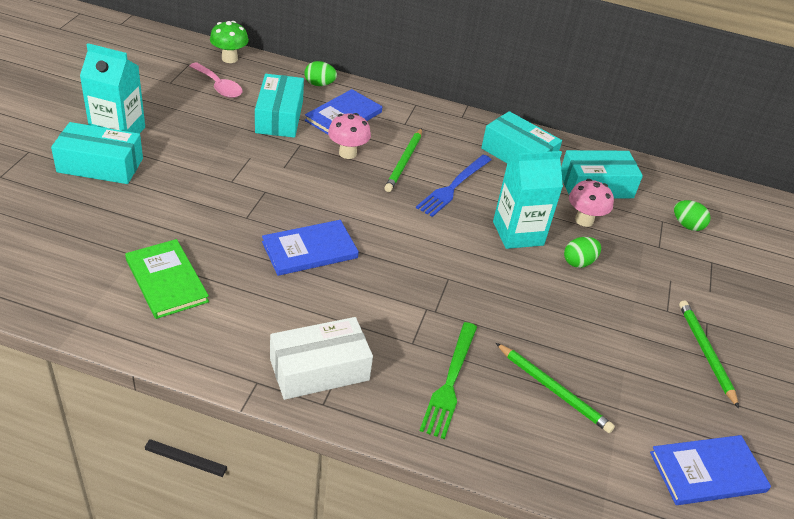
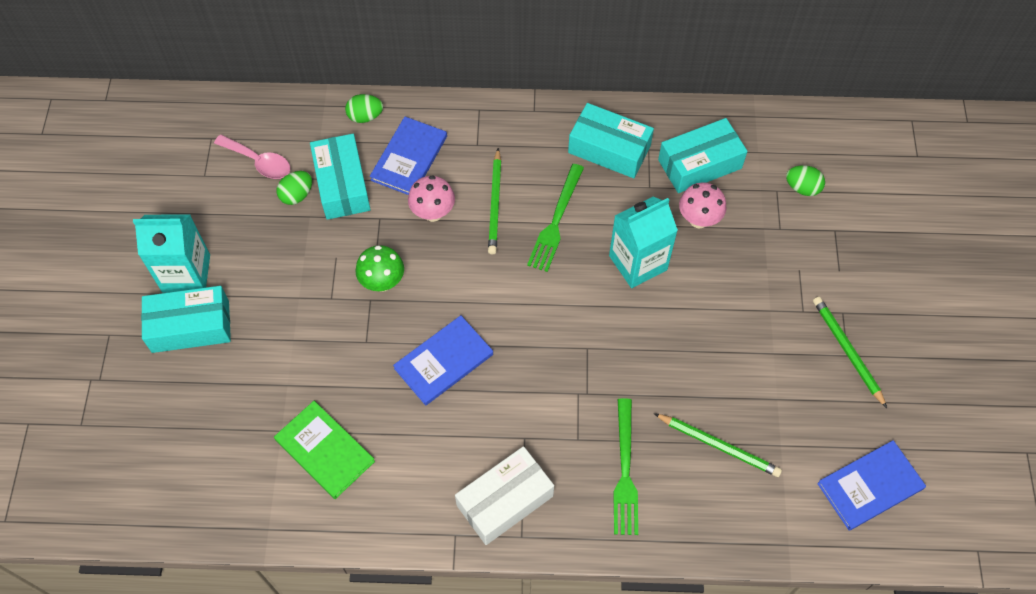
camera: 10 degrees left, 20 degrees up
green mushroom [210,21,249,63] -> green mushroom moved to [356,245,404,292]
blue fork [416,155,491,217] -> green fork [527,164,584,272]
green egg [564,237,601,268] -> green egg moved to [276,171,312,205]

